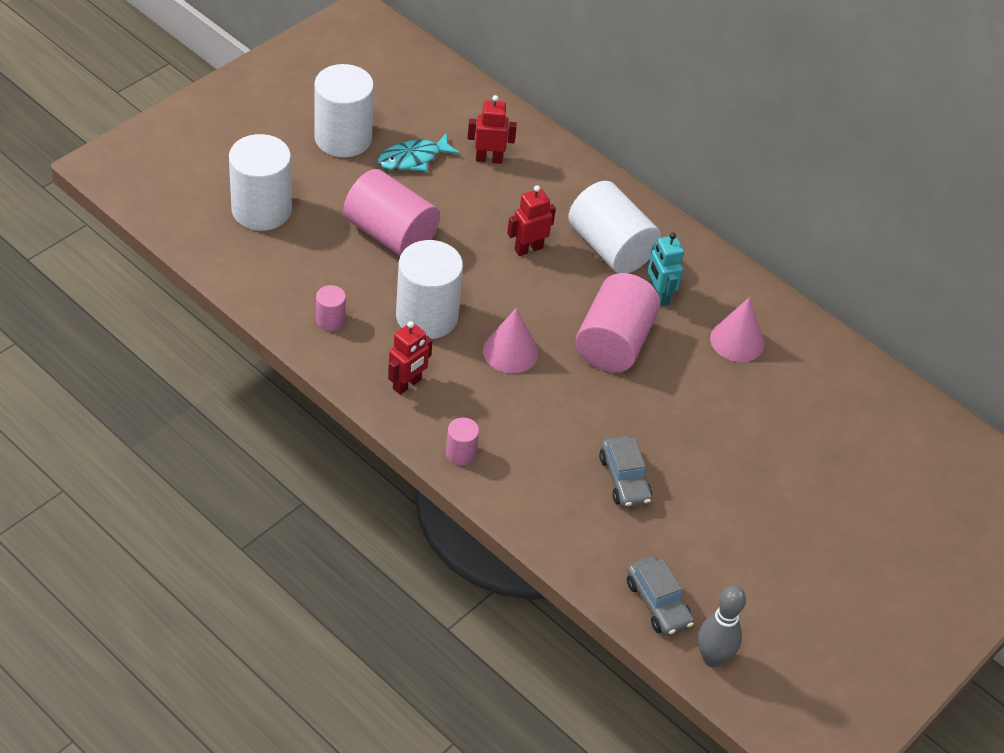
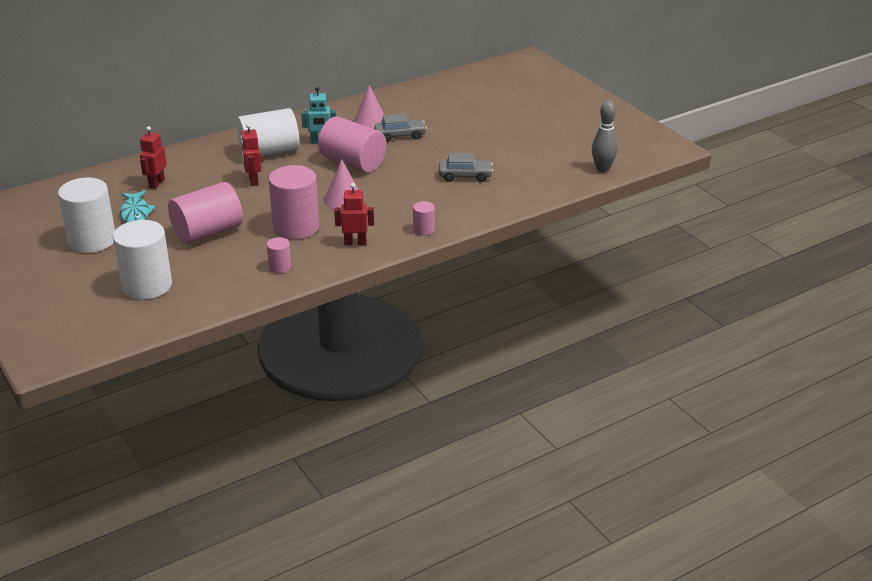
camera: 70 degrees left, 15 degrees down
red robot [388,321,432,395] -> red robot turned 60 degrees counterclockwise [334,183,374,245]
white cylinder [396,240,463,339] -> pink cylinder [269,165,319,239]
grey car [627,556,694,636] -> grey car moved to [374,113,427,142]

